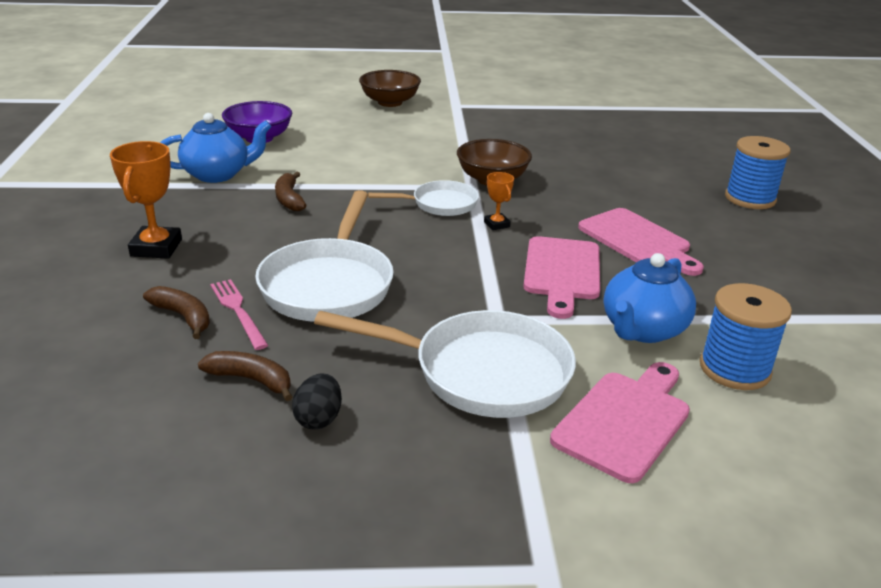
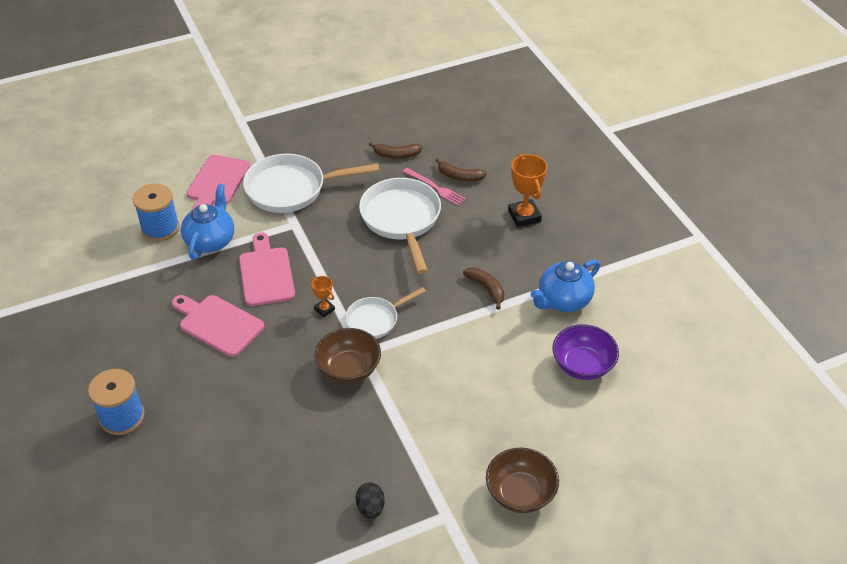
camera: 160 degrees right, 15 degrees up
black egg [292,374,342,429] -> black egg moved to [355,482,385,519]

